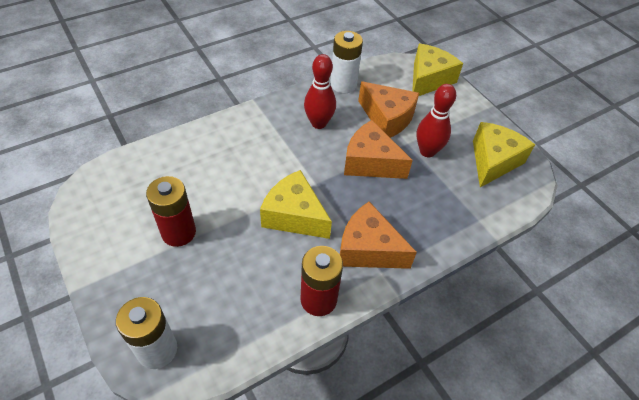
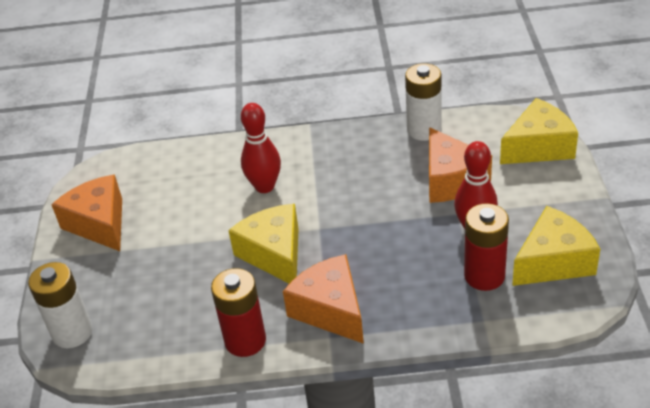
camera: 35 degrees right, 10 degrees down
red battery [146,176,196,247] -> red battery moved to [464,203,509,291]
red bowling pin [304,54,336,129] -> red bowling pin moved to [241,103,281,193]
orange cheese [344,120,413,179] -> orange cheese moved to [51,175,122,251]

